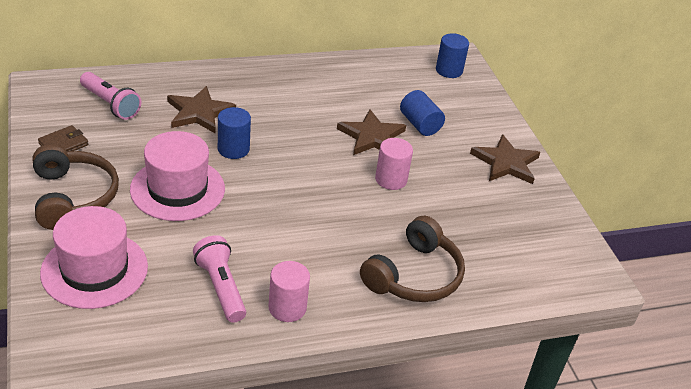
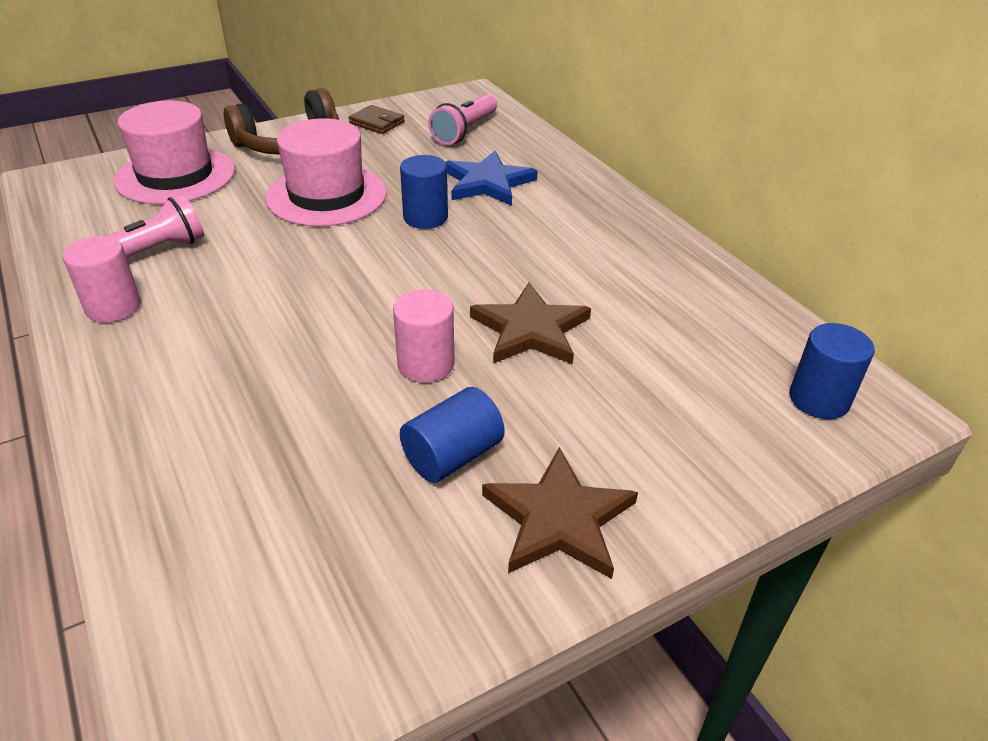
camera: 80 degrees right, 0 degrees up
brown star [167,86,236,133] -> blue star [445,151,538,206]
brown headphones [360,216,465,302] -> none
blue cylinder [400,90,445,136] -> blue cylinder moved to [400,387,505,483]

